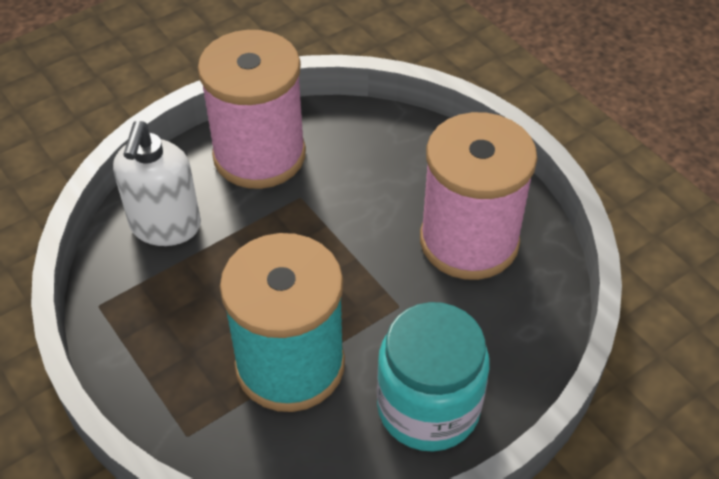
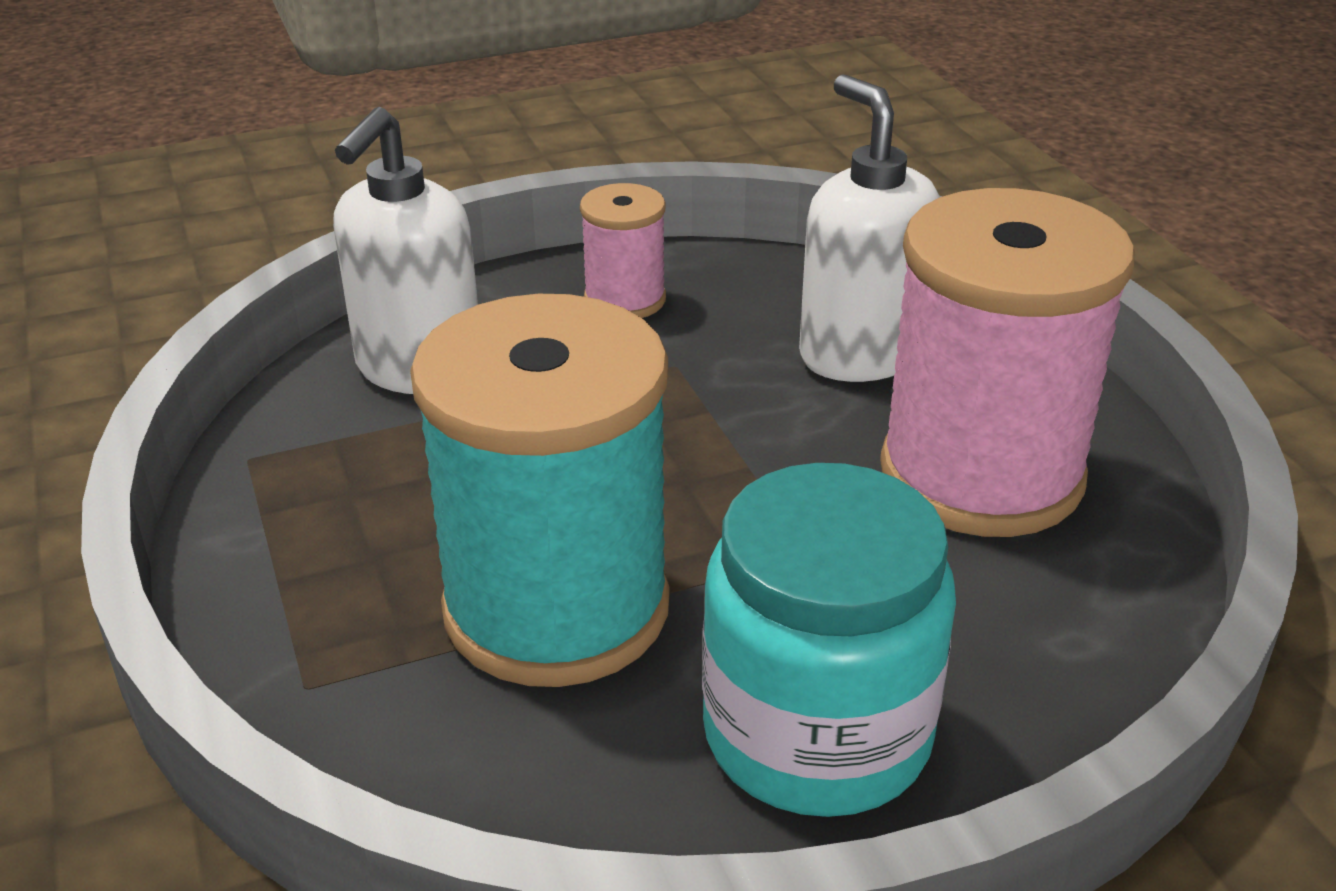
camera: 15 degrees right, 15 degrees down
pink spool [198,30,306,189] -> pink spool [580,183,666,318], size x0.48
none -> white soap dispenser [799,74,940,382]

